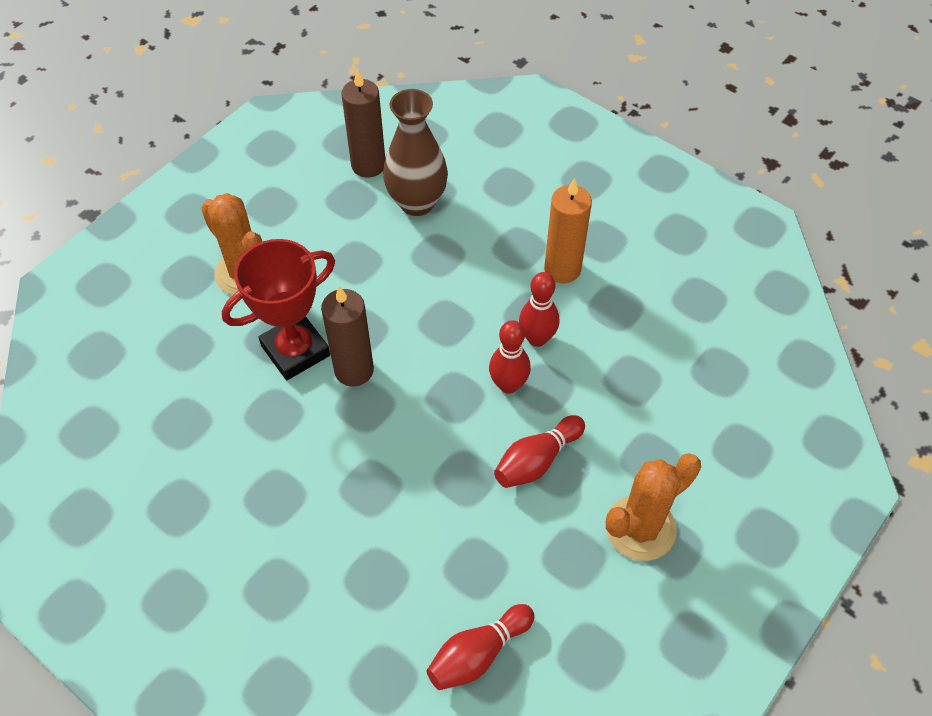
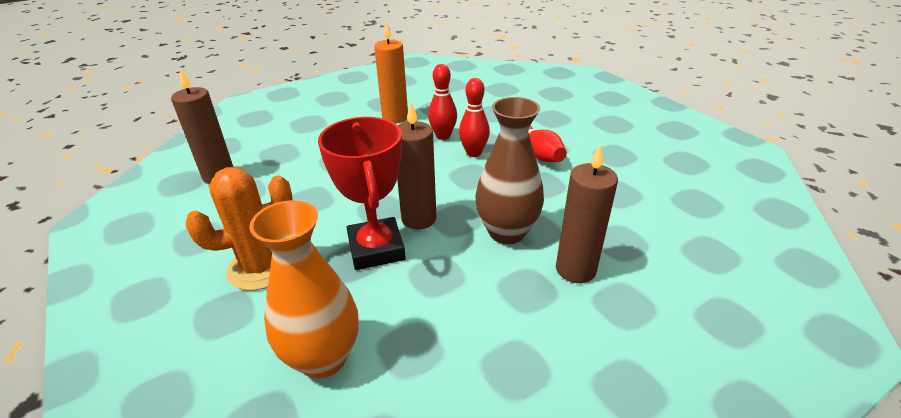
camera: 70 degrees left, 20 degrees down
brown vase [383,89,448,216] -> brown vase moved to [475,97,544,244]
red bowling pin [427,604,534,690] -> none
orange cactus [605,453,701,561] -> none
none -> orange vase [249,200,359,379]
none -> brown candle [556,144,618,283]

